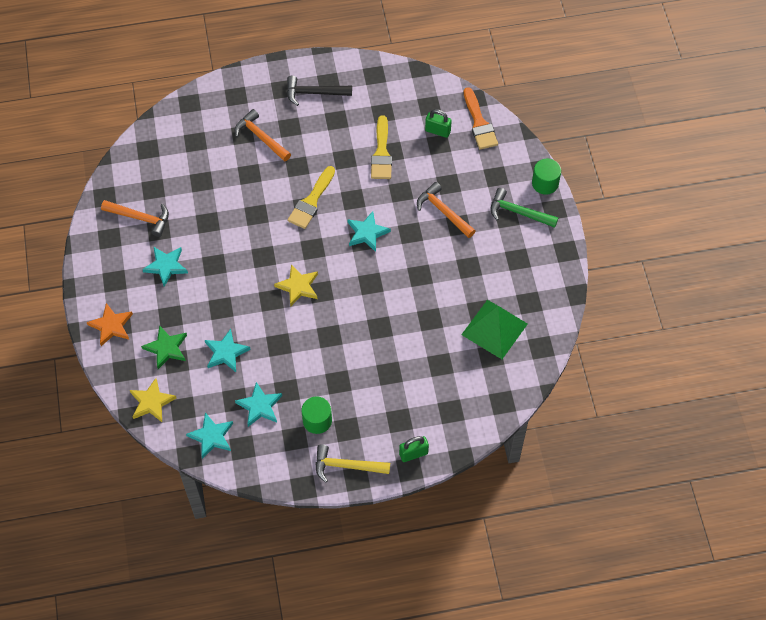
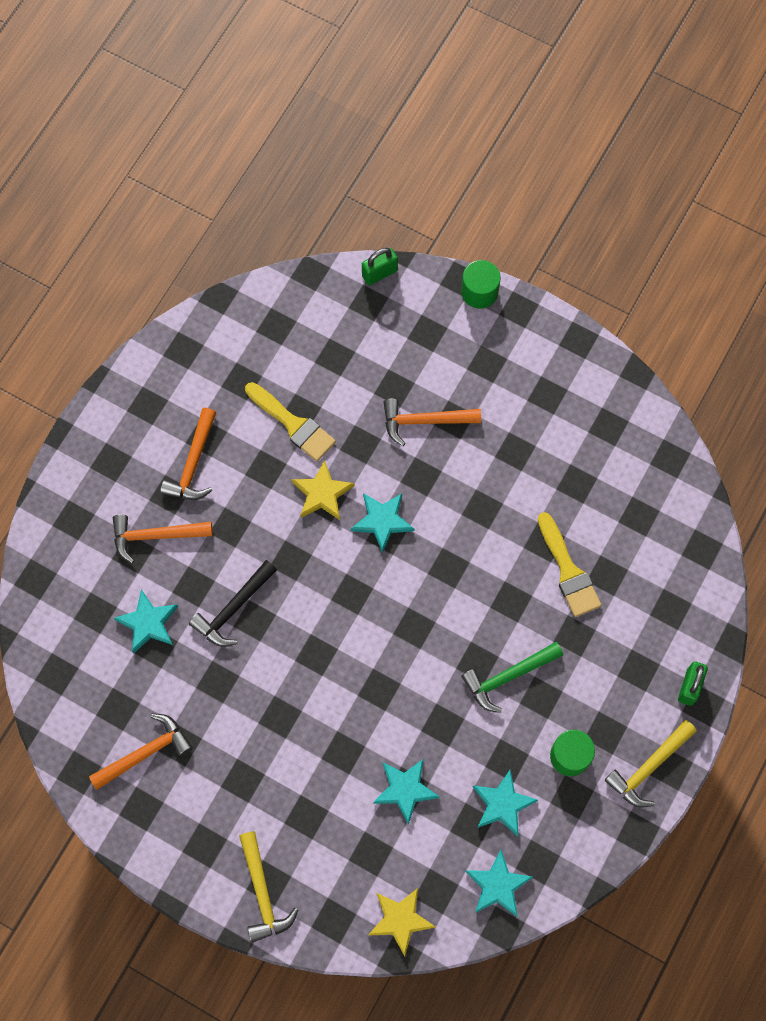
camera: 50 degrees left, 10 degrees up
orange star [86,303,133,346] -> yellow hammer [239,831,298,943]
green star [141,325,187,369] -> none
turquoise star [142,246,188,287] -> turquoise star moved to [114,589,178,654]
yellow star [274,264,318,307] -> yellow star moved to [292,460,355,520]
black hammer [287,76,352,106] -> black hammer moved to [189,560,277,647]
yellow brush [288,166,335,229] -> yellow brush moved to [538,512,601,617]
green padlock [425,109,452,138] -> green padlock moved to [362,248,398,285]
green pyramid [461,300,528,359] -> none
orange brush [464,87,498,150] -> none
green hammer [490,188,558,228] -> green hammer moved to [461,642,563,713]
none -> orange hammer [160,408,216,500]

